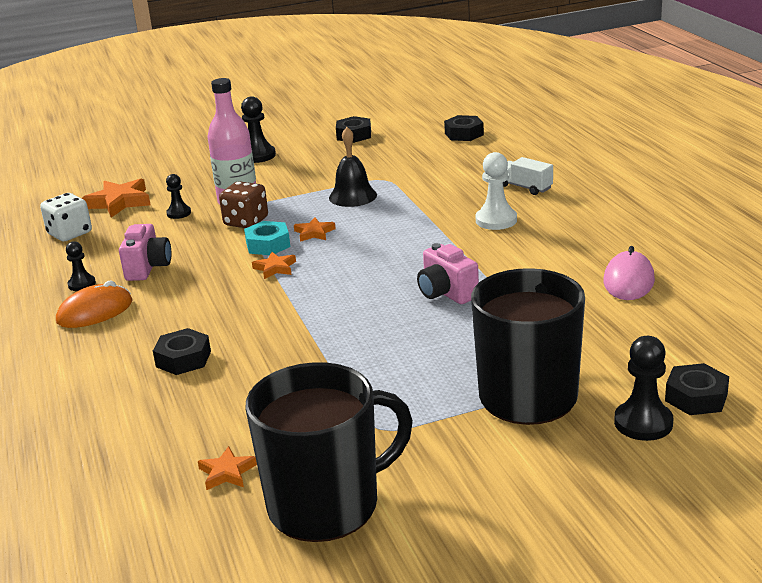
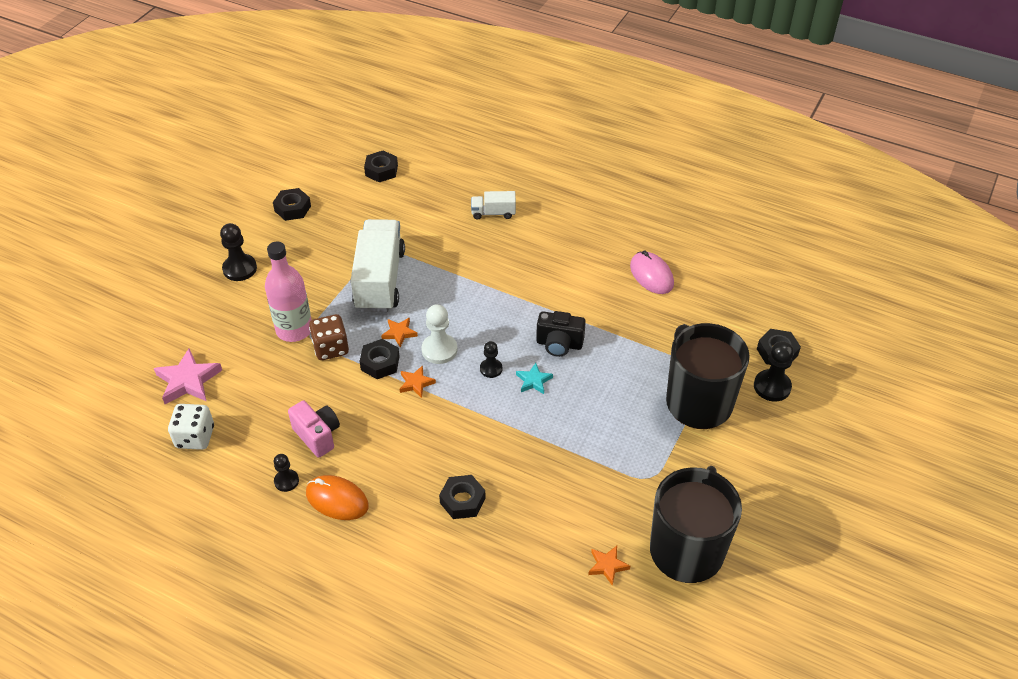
camera: 45 degrees left, 20 degrees up
orange mouse [56,281,133,328] -> orange mouse turned 75 degrees counterclockwise [306,475,369,520]
orange star [82,179,150,218] -> pink star [154,348,222,404]
black pawn [166,174,191,219] -> black pawn moved to [480,341,502,378]
turquoise nut [244,221,290,255] -> black nut [359,339,400,379]
black bell [329,127,377,207] -> white truck [351,219,405,312]
pink camera [417,243,479,304] -> black camera [536,311,586,357]
white pawn [476,152,517,230] -> white pawn moved to [421,304,457,364]
none -> turquoise star [516,363,553,394]

